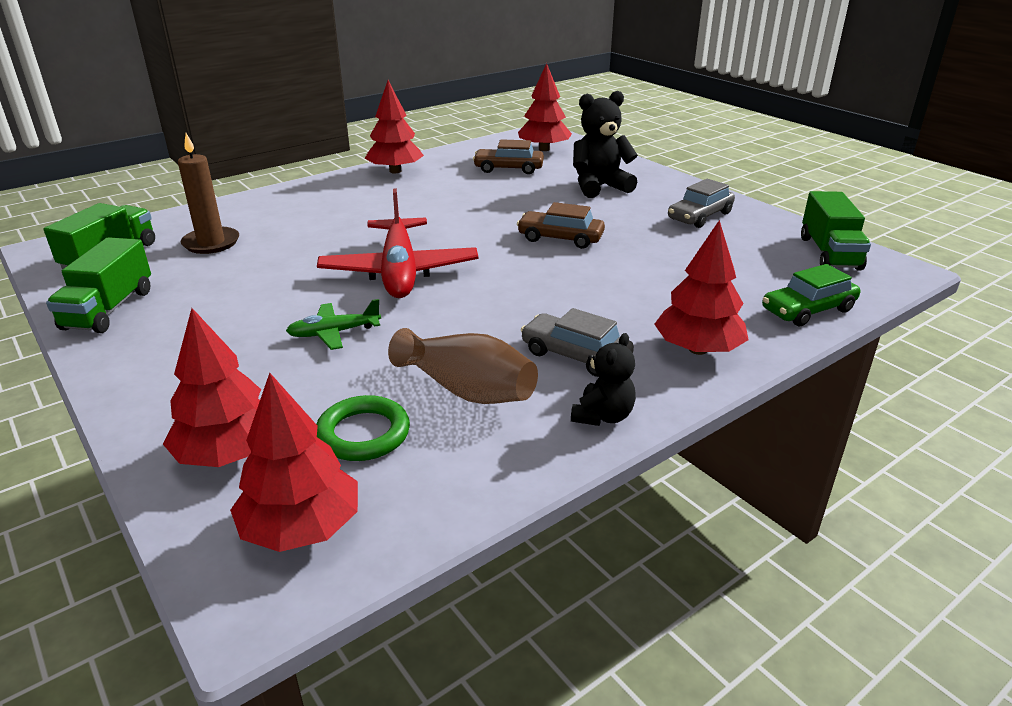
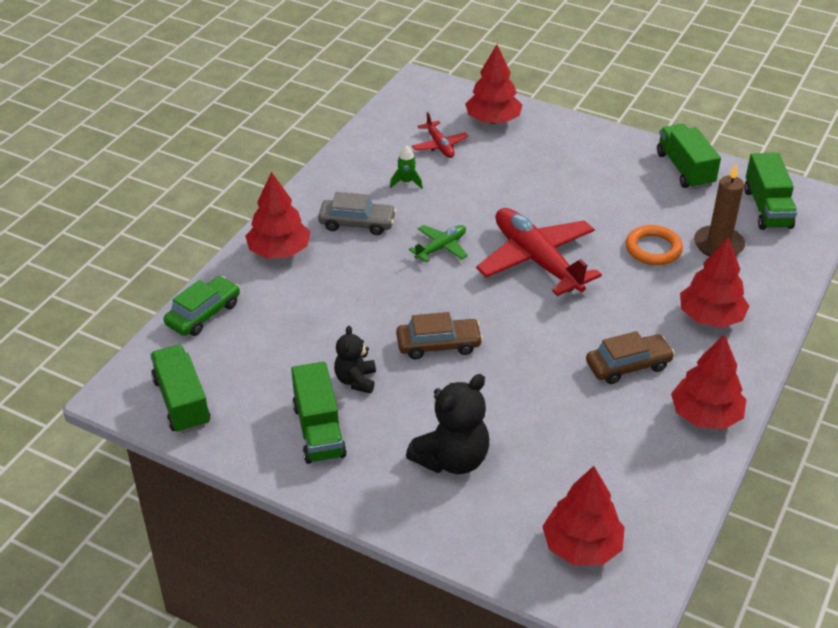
camera: 155 degrees right, 10 degrees up
red tree [230,373,358,552] -> red tree moved to [680,237,749,328]
green plane [286,299,381,350] -> green plane moved to [409,225,468,262]
green ring [316,395,410,461] -> red plane [412,112,469,158]
brown vase [388,328,538,404] -> green rocket [390,145,423,189]
brown car [473,139,544,174] -> brown car moved to [586,331,675,384]
black teddy bear [571,333,636,426] -> black teddy bear moved to [334,325,376,393]
grey car [668,179,735,228] -> green truck [291,362,347,464]
none -> orange ring [626,225,683,265]

